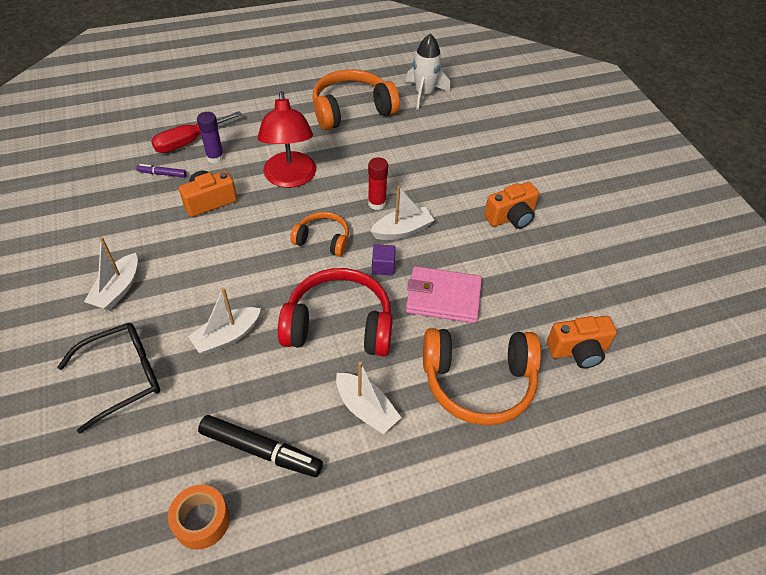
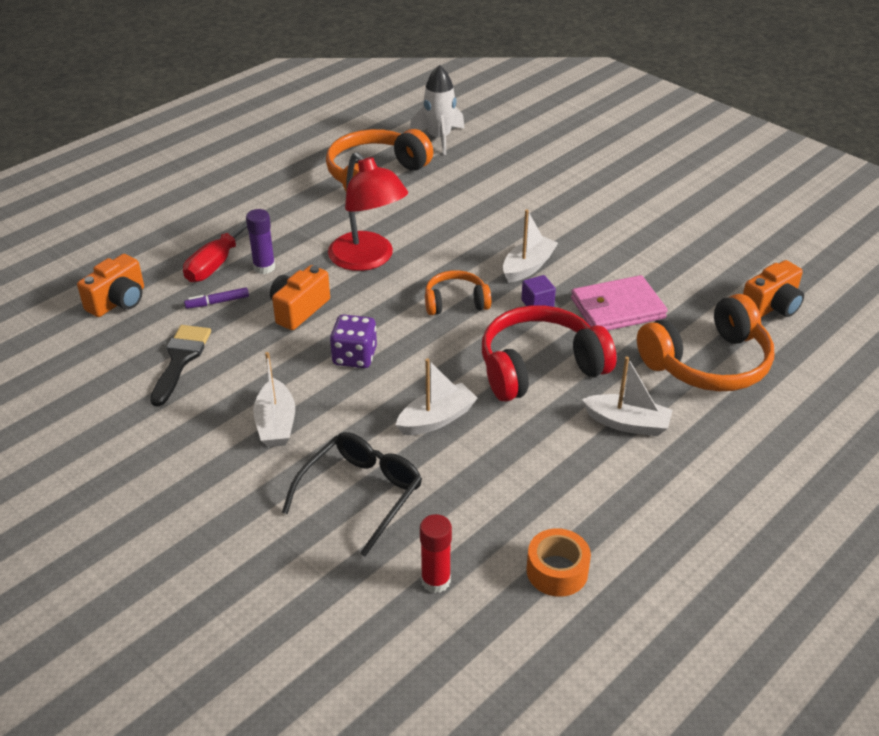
camera: 25 degrees left, 10 degrees down
white boat [188,288,261,355] -> white boat turned 150 degrees counterclockwise [396,358,477,435]
black marker [198,415,323,477] -> none
red glue stick [368,157,388,210] -> red glue stick moved to [420,514,452,593]
orange camera [484,182,539,229] -> orange camera moved to [77,254,144,317]
none -> black brush [150,325,211,406]
none -> purple dice [330,314,377,368]

